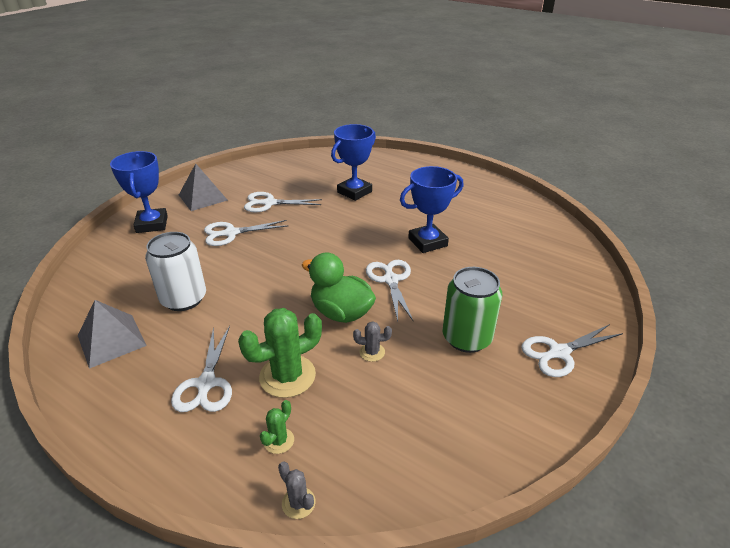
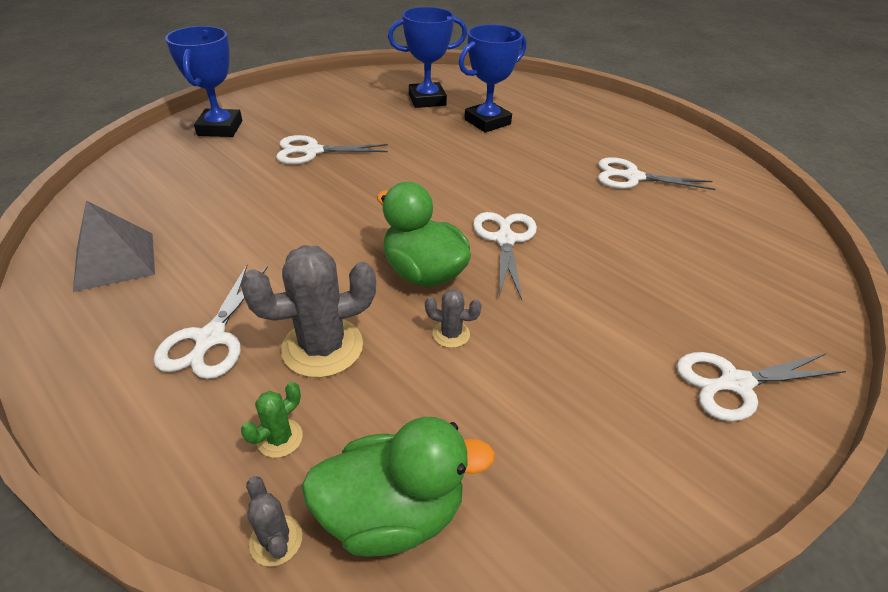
camera: 10 degrees right, 5 degrees up
white can [145,232,206,311] -> none
grey pyramid [179,163,228,211] -> none
green cactus [238,308,322,398] -> grey cactus [241,245,376,378]
white scissors [244,192,322,212] -> white scissors moved to [598,157,716,190]
blue trophy [400,166,463,253] -> blue trophy moved to [388,7,467,108]
green can [443,267,502,353] -> none
none -> green duck [301,417,495,557]

